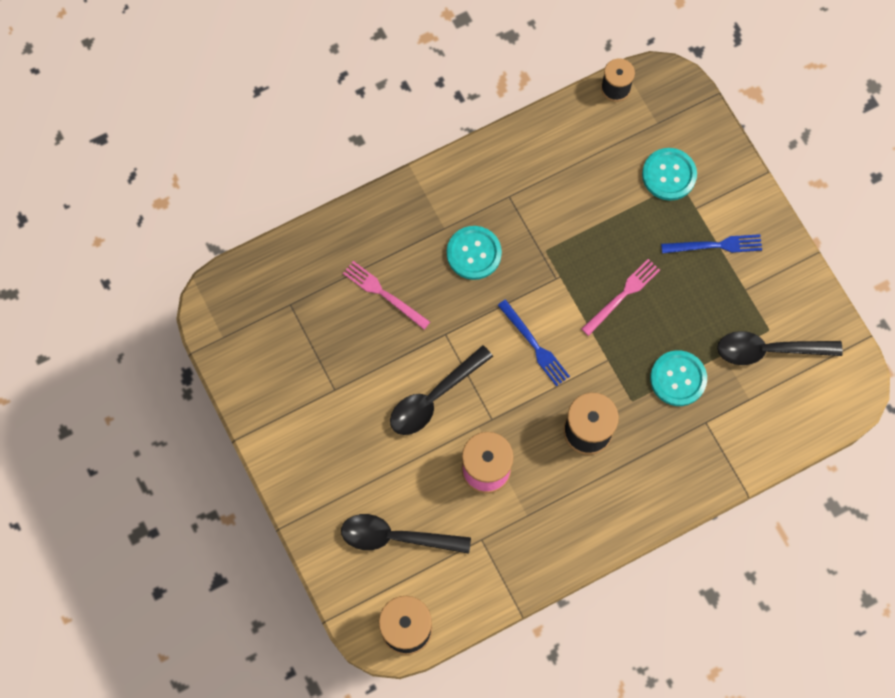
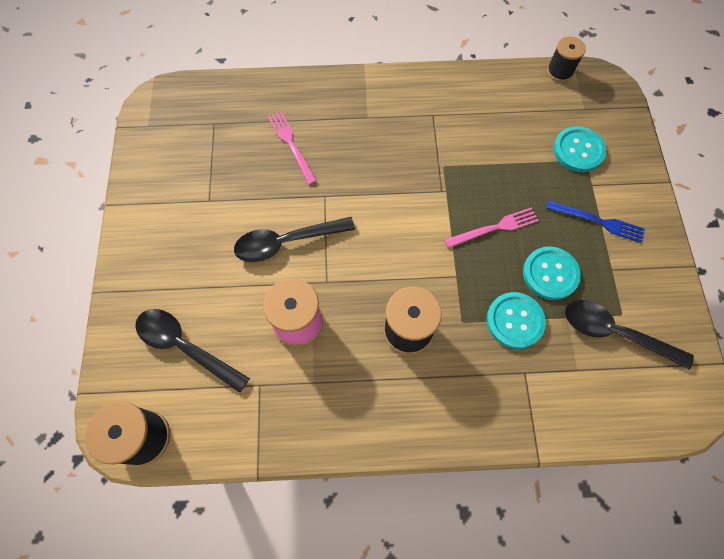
camera: 25 degrees right, 5 degrees down
turquoise button [447,226,502,280] -> turquoise button moved to [523,246,581,300]
blue fork [498,299,570,386] -> none

